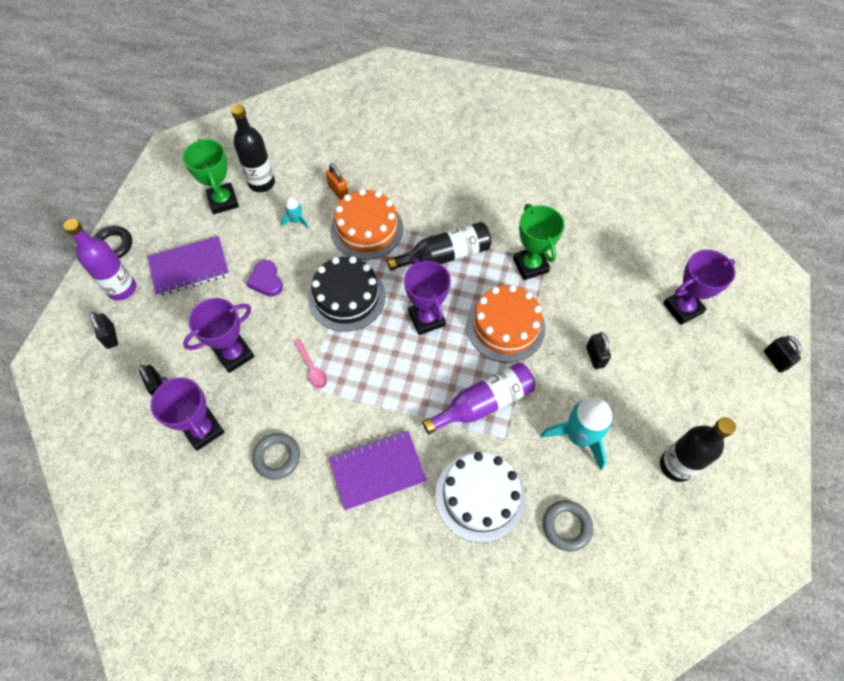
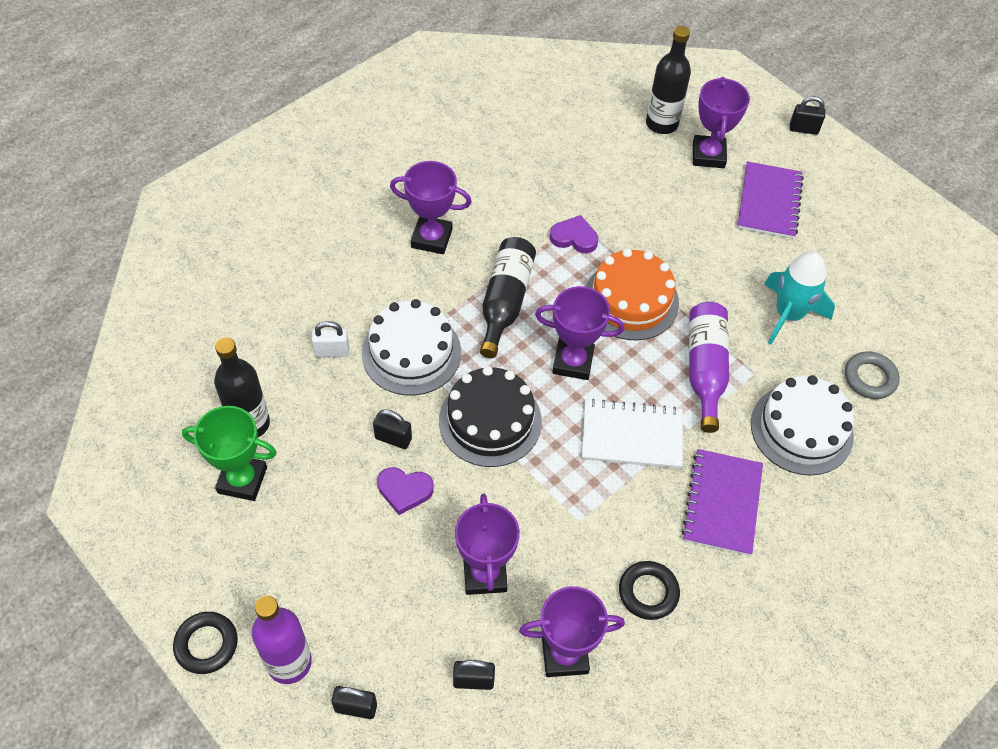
camera: 60 degrees left, 5 degrees down
purple notebook [148,236,229,296] -> purple notebook moved to [737,161,804,239]
grey ring [252,433,300,480] -> black ring [619,561,680,620]
turquoise rocket [281,197,309,228] -> none
pink spoon [294,339,327,388] -> none
orange padlock [326,163,348,200] -> white padlock [312,321,349,357]
orange cake [330,189,403,260] -> white cake [362,299,461,396]
green trophy [513,204,565,280] -> purple heart [550,215,598,253]
black padlock [586,332,611,369] -> black padlock moved to [373,409,412,449]
black bottle [660,417,736,482] -> black bottle moved to [646,26,691,134]
none -> purple trophy [390,161,471,254]
none -> white notebook [582,399,683,469]

